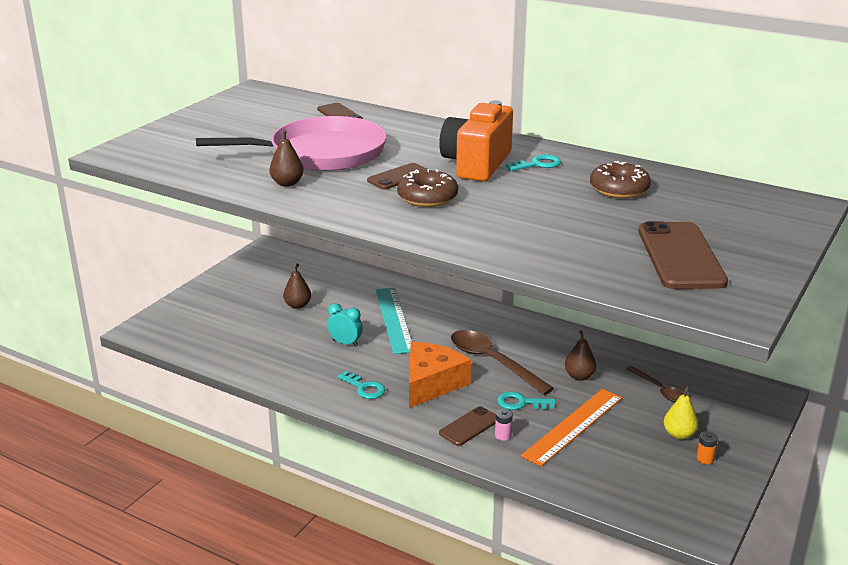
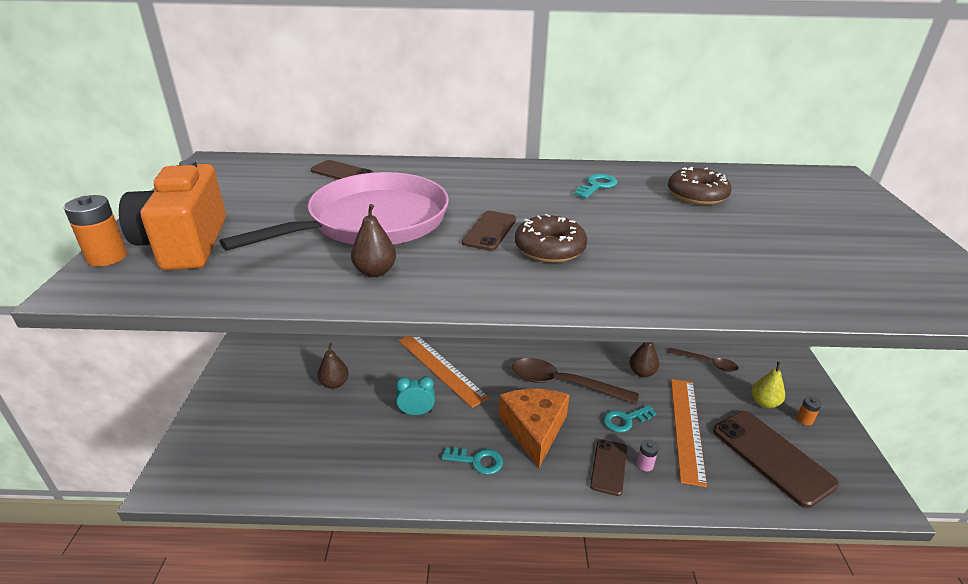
camera: 30 degrees left, 5 degrees up
turquoise ruler [376,288,412,354] -> orange ruler [398,337,489,408]
orange camera [439,100,513,181] -> orange camera moved to [119,159,226,270]
brown phone [638,221,728,289] -> brown phone moved to [713,411,839,508]
none -> orange battery [64,195,127,266]

